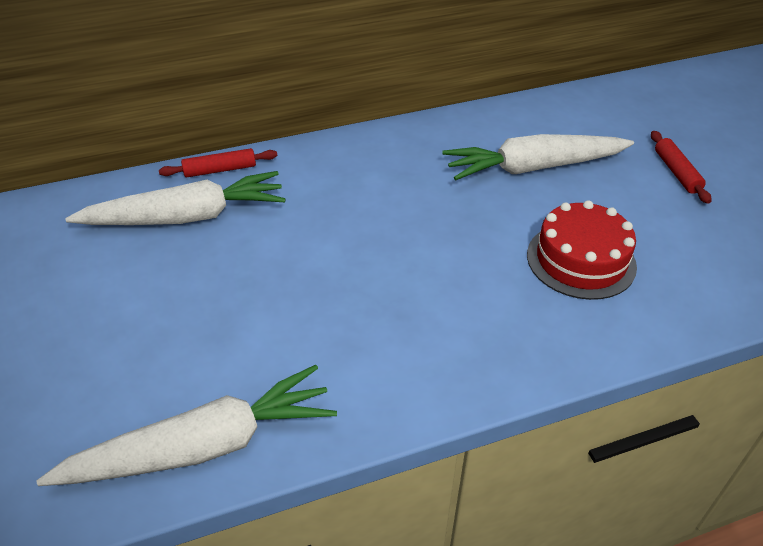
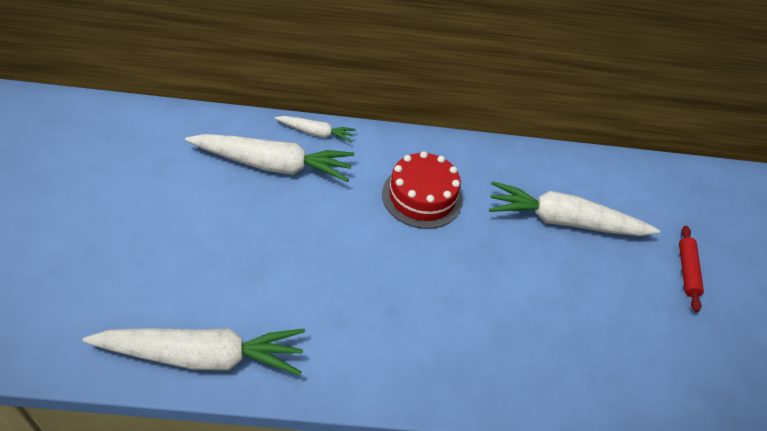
camera: 15 degrees right, 5 degrees up
red rolling pin [159,148,277,177] -> white carrot [275,116,356,142]
red cake [527,200,637,300] -> red cake moved to [382,151,463,229]

